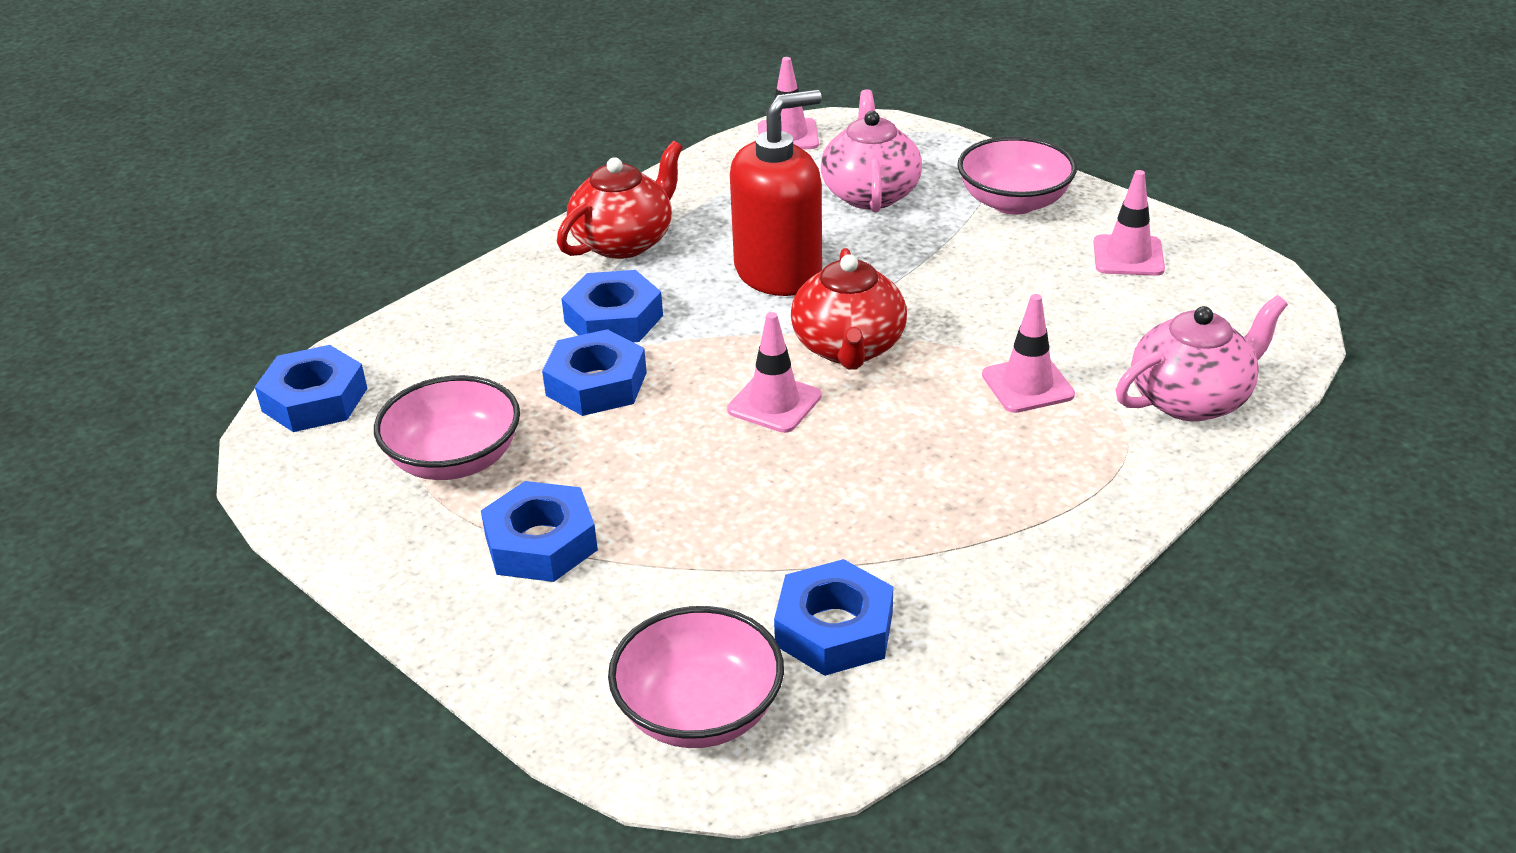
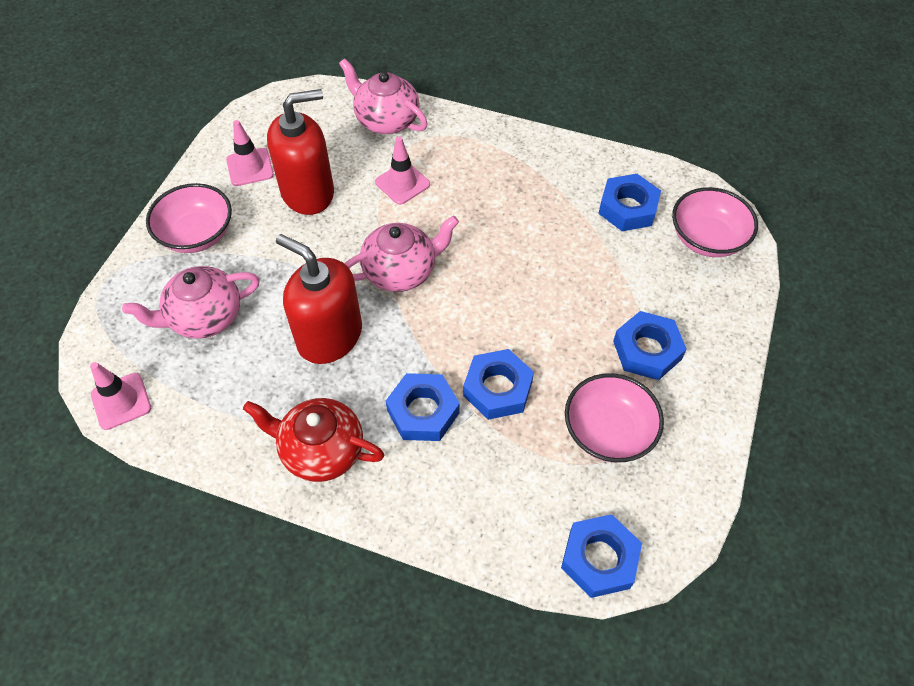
camera: 115 degrees left, 20 degrees up
pink traffic cone [727,312,821,433] -> none
red teapot [791,248,907,370] -> pink teapot [345,216,459,292]
none -> red soap dispenser [267,89,334,215]

